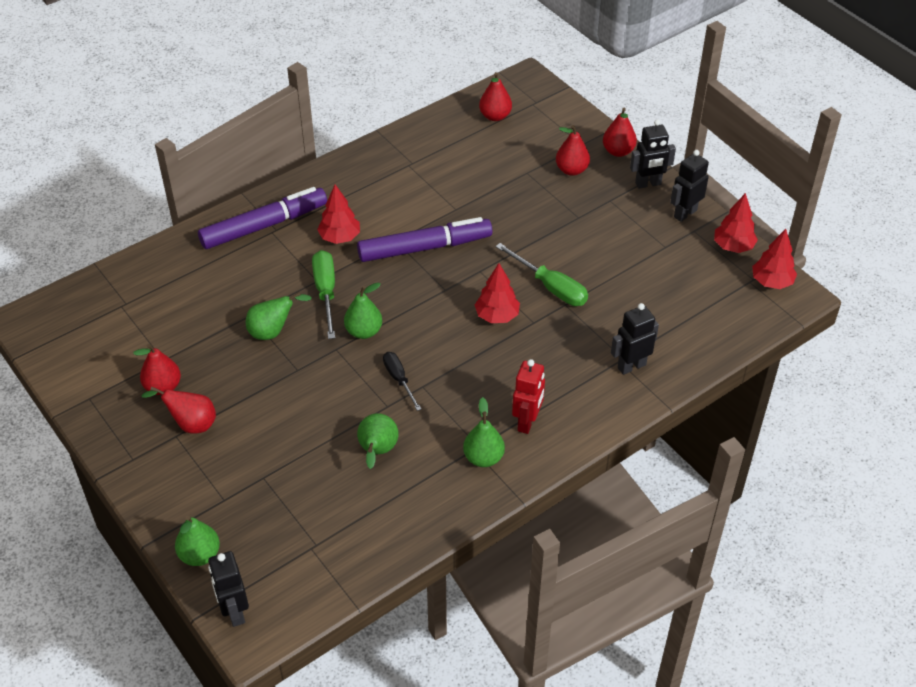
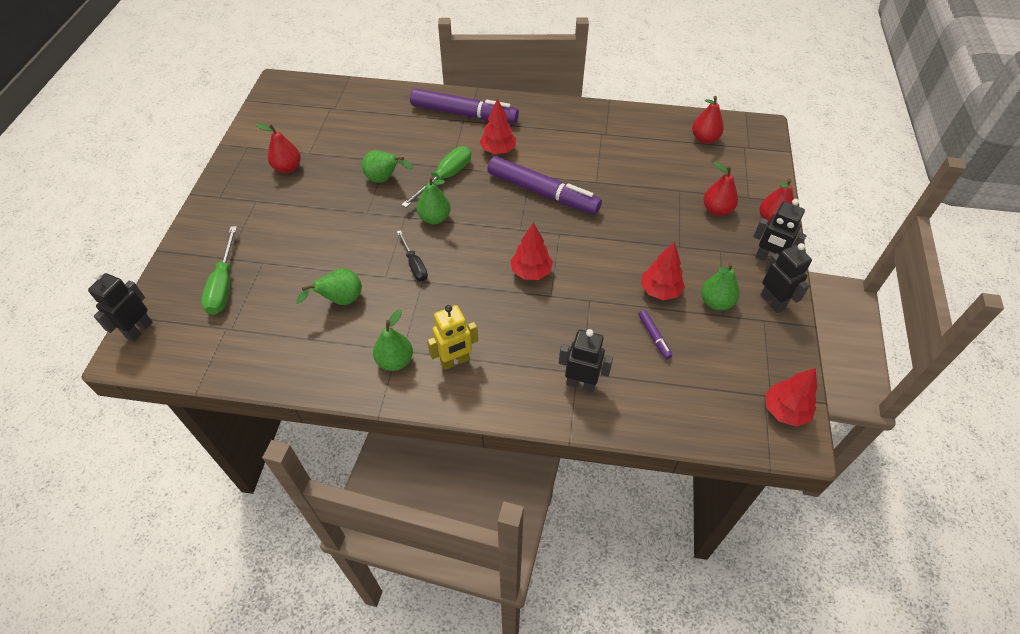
camera: 45 degrees right, 5 degrees up
red pear [141,387,216,434] -> none
green pear [175,516,220,566] -> green pear moved to [701,263,740,311]
black screwdriver [383,352,421,411] -> black screwdriver turned 135 degrees clockwise [397,230,428,281]
green screwdriver [496,243,588,306] -> green screwdriver moved to [201,226,237,315]
red robot [512,359,545,434] -> yellow robot [427,305,478,370]
black robot [670,150,709,222] -> black robot turned 60 degrees clockwise [760,243,812,313]
red tree [714,193,758,253] -> red tree moved to [641,242,685,300]
none -> purple marker [638,310,672,359]

